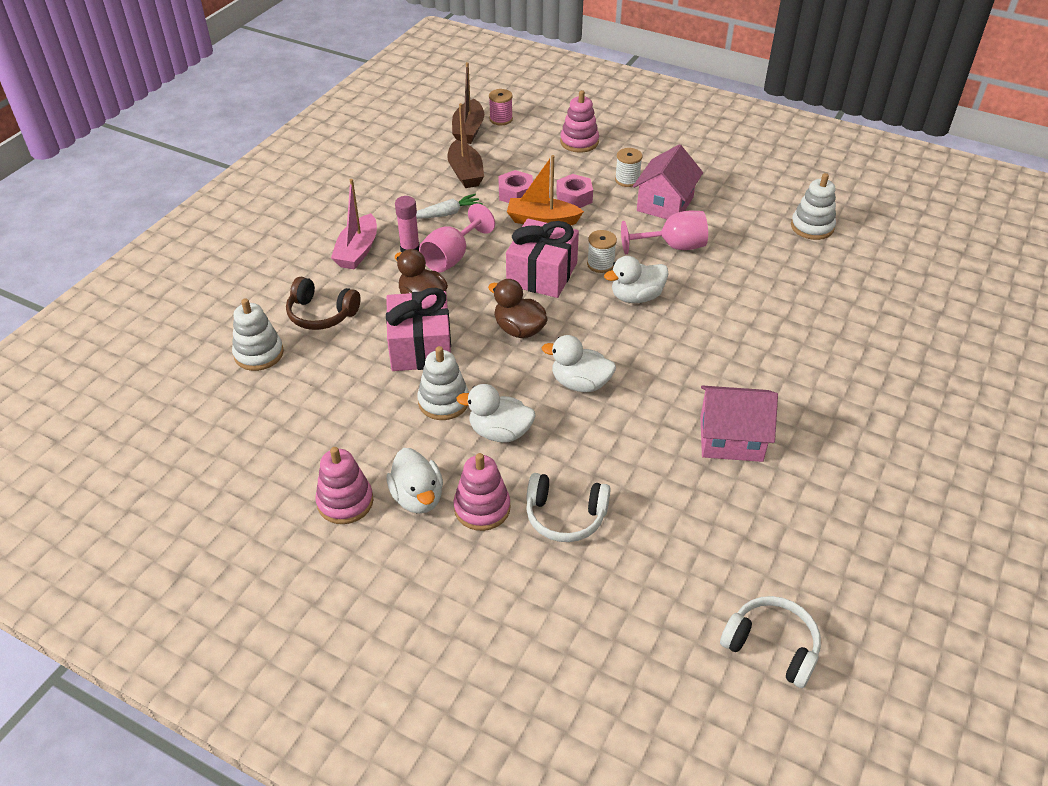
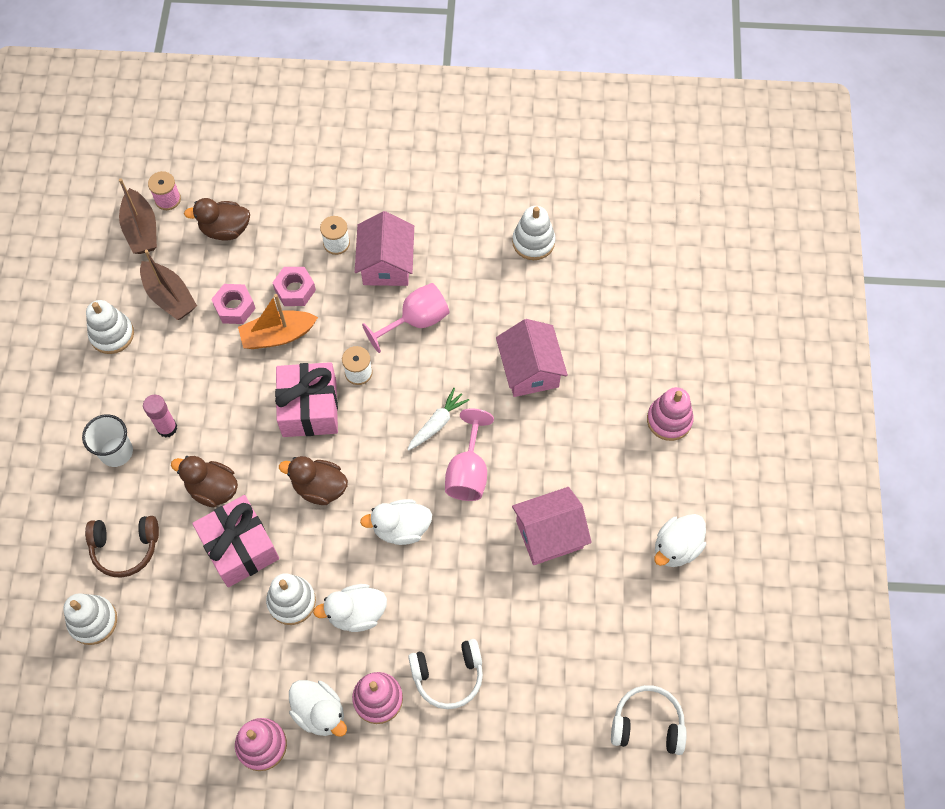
camera: 25 degrees left, 20 degrees up
pink boat [331,179,377,270] -> white cup [82,414,133,467]
white carrot [416,194,482,219] -> white carrot moved to [407,388,469,451]
pink goblet [419,203,495,272] -> pink goblet moved to [445,408,494,501]
pink stacking toy [560,90,599,153] -> pink stacking toy moved to [647,387,694,441]
white duck [604,256,669,303] -> white duck moved to [654,514,706,567]
none -> white stacking toy [86,300,134,354]
none -> brown duck [184,198,250,241]
none -> pink house [496,319,568,397]

